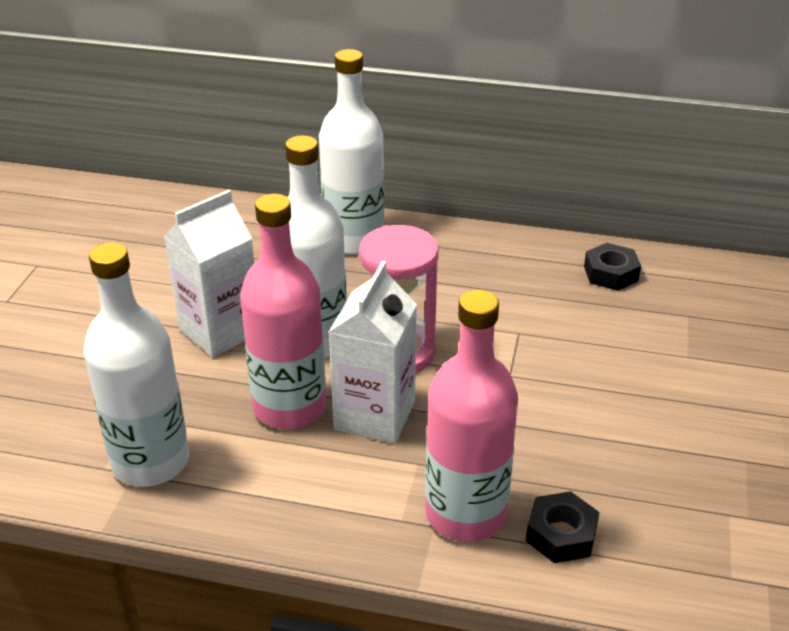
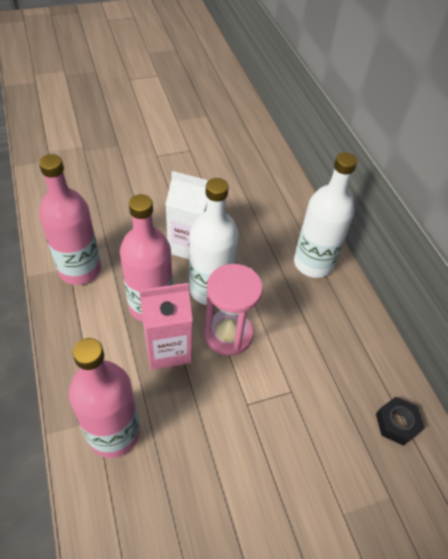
camera: 55 degrees right, 15 degrees up
white bottle [83,242,189,487] -> pink bottle [39,154,101,285]
white carton [329,261,417,444] -> pink carton [139,283,193,370]
black nut [526,491,600,563] -> none

